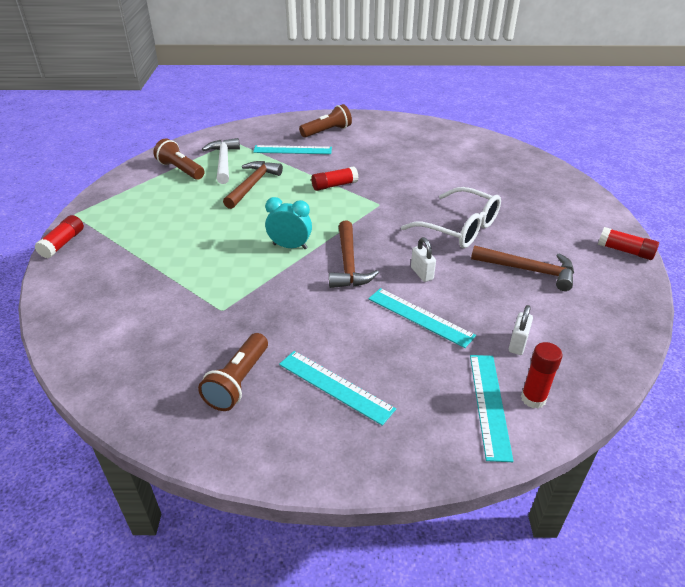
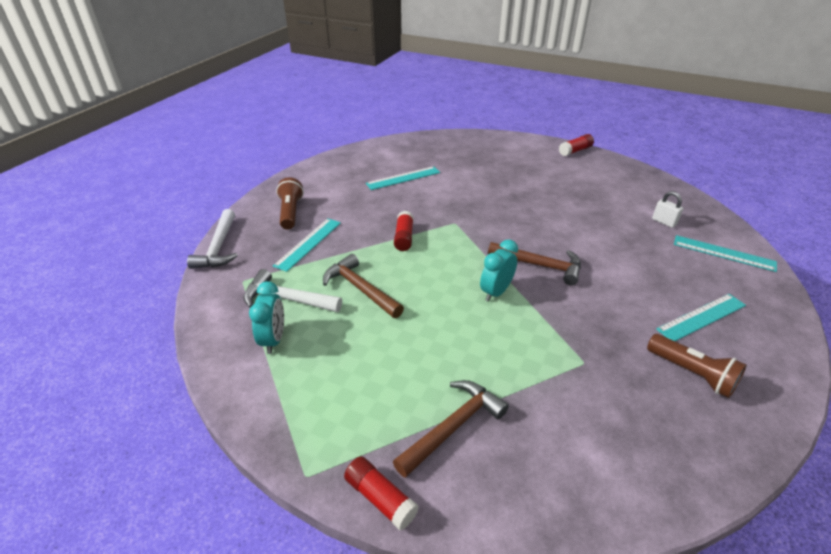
camera: 65 degrees left, 0 degrees up
brown flashlight [153,138,205,180] -> turquoise clock [249,281,284,354]
turquoise ruler [368,288,476,348] -> turquoise ruler moved to [366,166,440,190]
white glasses [401,187,501,248] -> none
white padlock [411,237,436,282] -> none
brown hammer [471,245,574,291] -> brown hammer moved to [393,380,509,478]
red glue stick [521,342,563,408] -> none
none -> white hammer [187,209,238,269]

